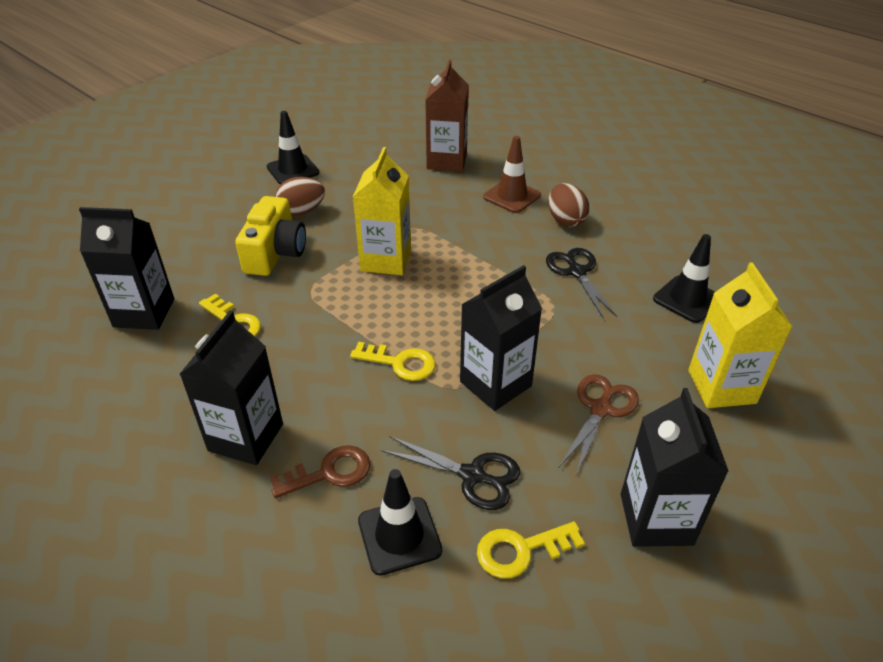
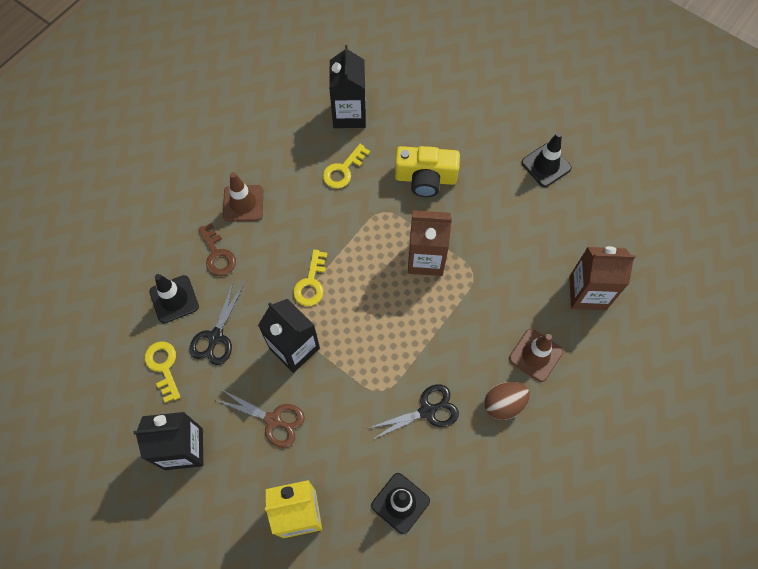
camera: 85 degrees right, 25 degrees up
black carton [180,311,283,465] -> brown traffic cone [223,172,263,222]
brown egg [275,177,325,216] -> none
yellow carton [353,147,411,275] -> brown carton [408,210,452,276]

